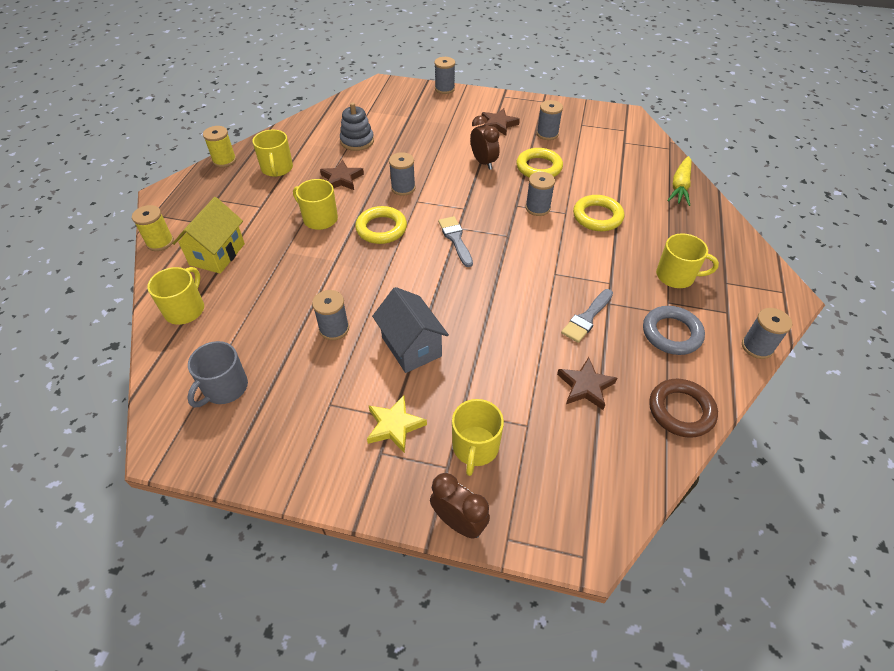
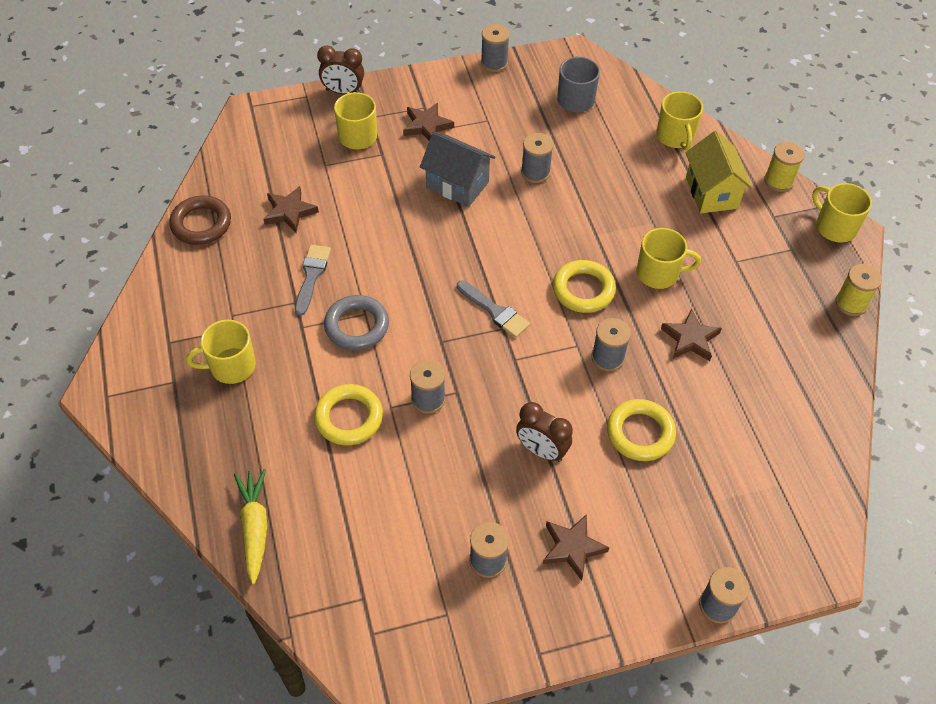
camera: 150 degrees right, 5 degrees up
yellow mug [252,130,293,177] -> yellow mug moved to [812,183,872,243]
grey stacking toy [340,102,374,151] -> none
yellow star [367,395,427,453] -> brown star [403,103,454,141]
yellow ring [516,148,563,177] -> yellow ring moved to [607,399,676,461]
grey ring [643,306,705,355] -> grey ring moved to [324,295,389,350]
grey spool [742,308,792,359] -> grey spool moved to [481,24,510,72]

